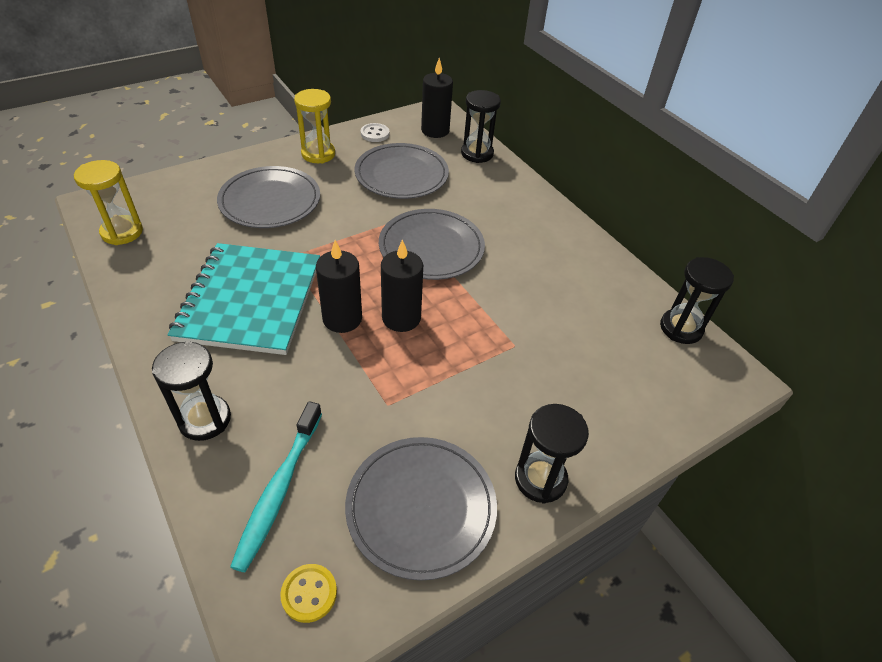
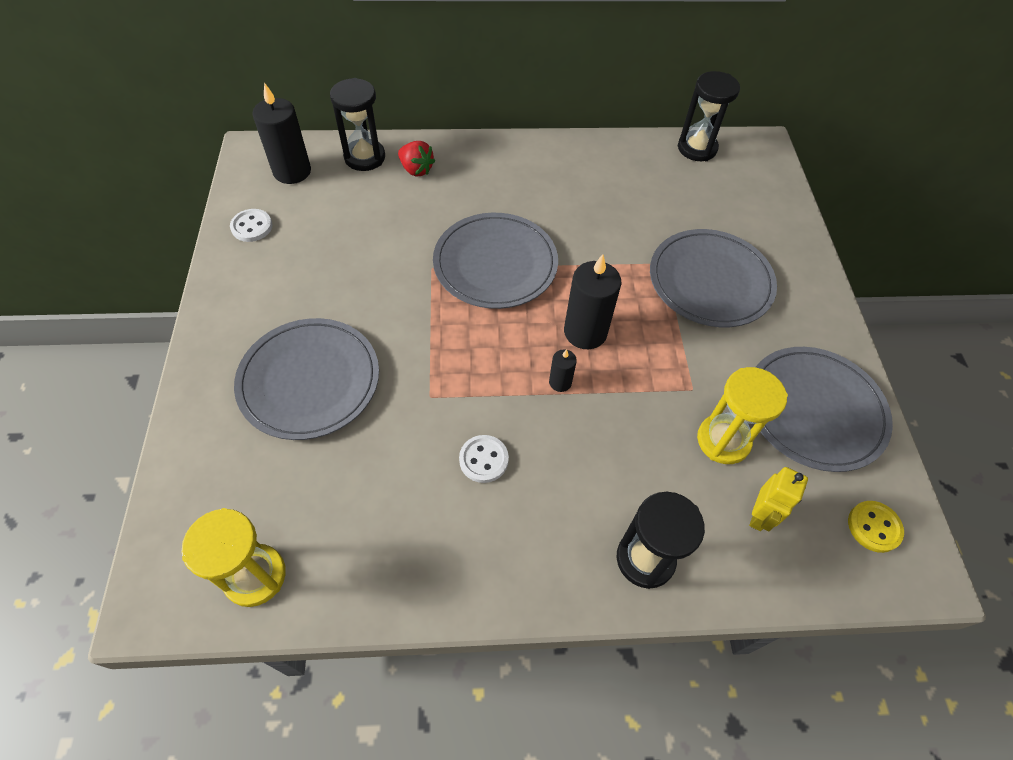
camera: 60 degrees left, 10 degrees up
turquoise notebook [168,243,320,355] -> white button [459,435,509,483]
turquoise toothbrush [230,401,322,572] -> yellow robot [749,467,808,531]
yellow hourglass [294,89,335,164] -> yellow hourglass moved to [697,367,788,464]
black candle [316,240,362,333] -> black candle [549,349,577,392], size x0.50
grey plate [354,143,449,199] -> grey plate moved to [650,229,777,327]
black hourglass [515,404,589,504] -> none
none -> red strawberry [398,141,435,176]

